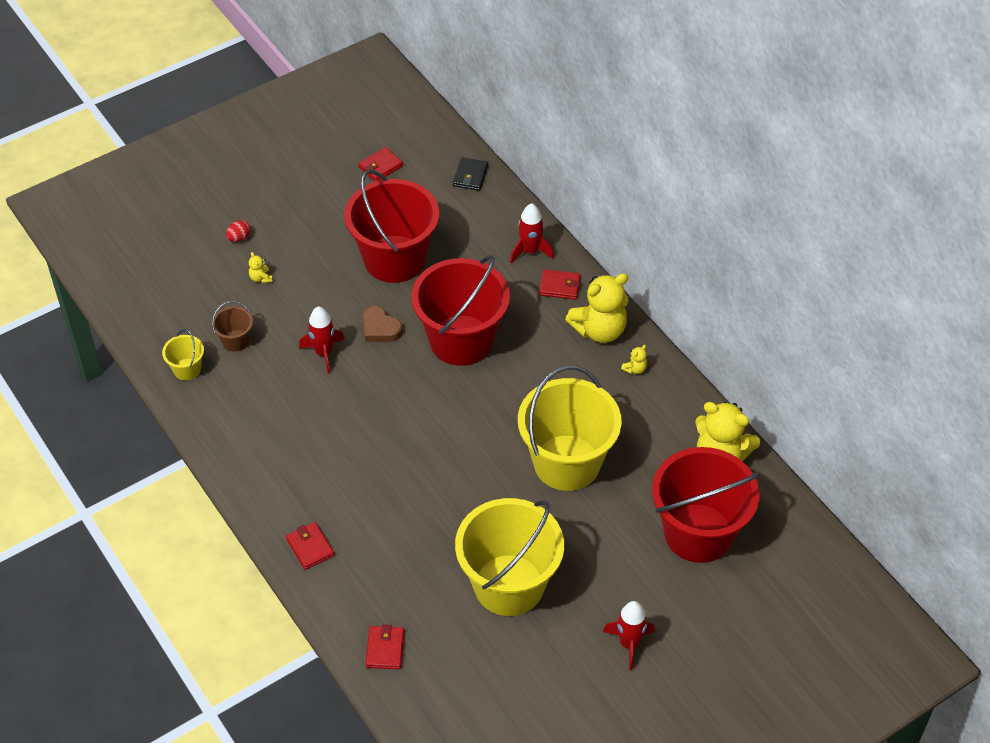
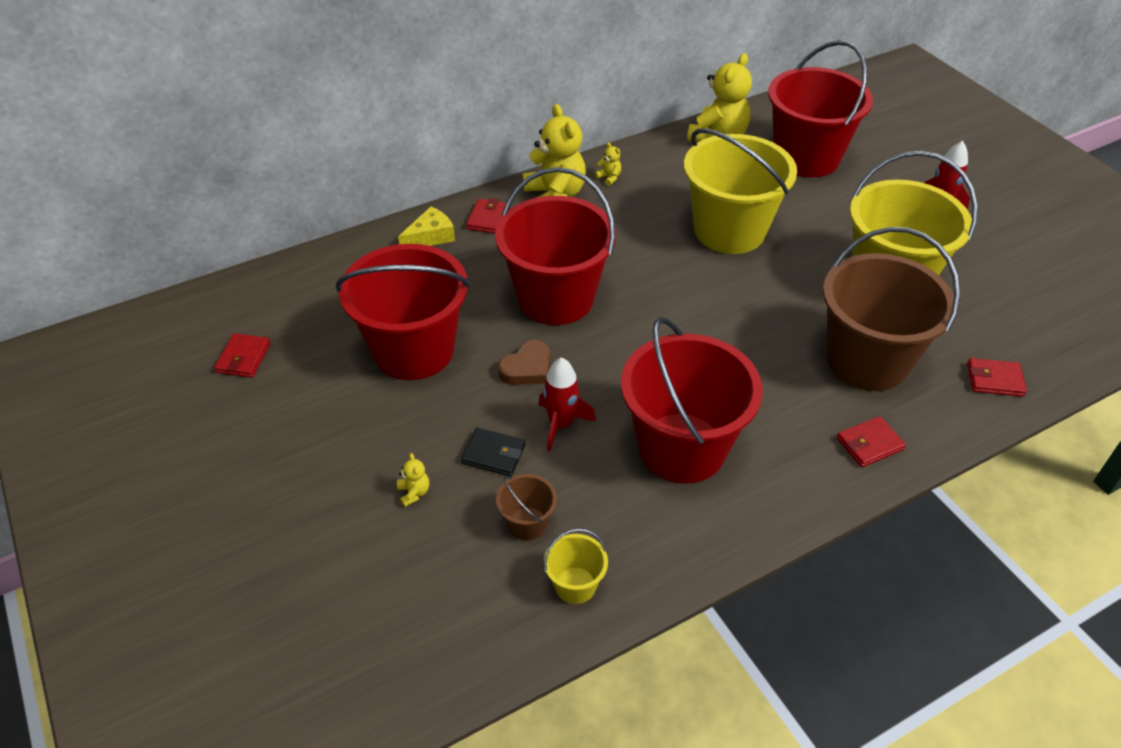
camera: 85 degrees left, 5 degrees down
red egg [226,220,251,242] -> none
yellow teddy bear [249,252,273,283] -> yellow teddy bear turned 90 degrees counterclockwise [397,453,429,507]
red wallet [358,147,403,182] -> red wallet turned 45 degrees clockwise [214,333,270,378]
black wallet [453,157,488,191] -> black wallet moved to [461,428,525,476]
red rocket [510,203,554,263] -> yellow cheese [398,206,455,246]
none -> red bucket [621,317,763,484]
none -> brown bucket [823,227,960,391]

